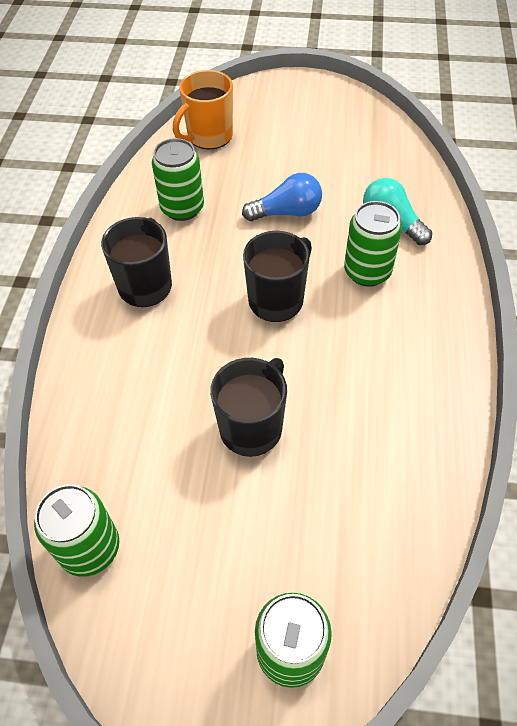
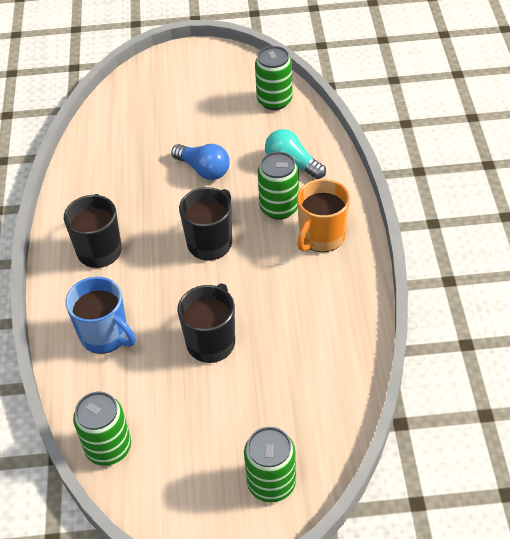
camera: 10 degrees left, 5 degrees down
green can [152,138,204,221] -> green can moved to [255,46,293,110]
orange mug [173,70,233,149] -> orange mug moved to [297,179,350,252]
blue light bulb [242,173,322,221] -> blue light bulb turned 60 degrees clockwise [171,144,230,180]
none -> blue mug [65,277,135,354]

